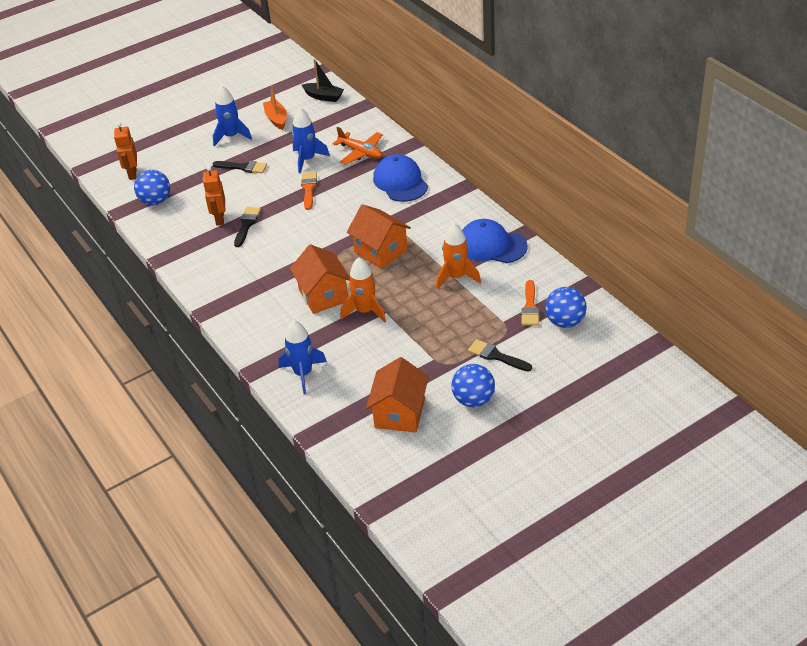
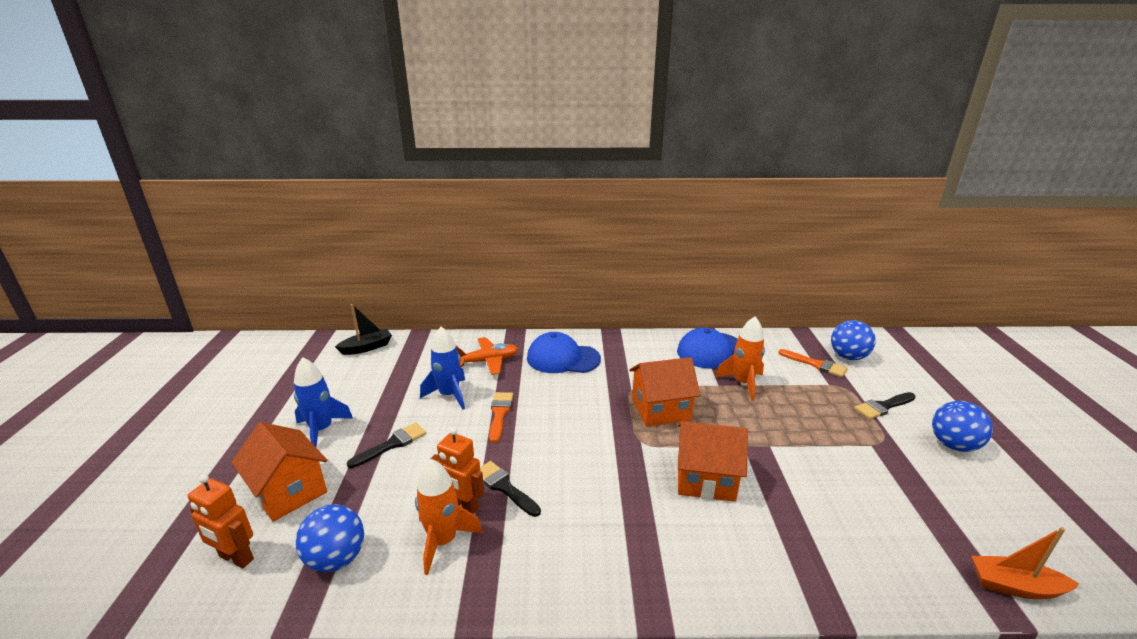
camera: 60 degrees left, 15 degrees down
orange boat [263,85,287,130] -> orange boat moved to [971,527,1079,599]
blue rocket [279,320,327,394] -> none
orange brush [301,172,317,210] -> orange brush turned 60 degrees clockwise [489,392,513,443]
orange rocket [340,257,386,323] -> orange rocket moved to [415,459,483,575]
orange house [366,357,429,432] -> orange house moved to [231,422,327,522]

